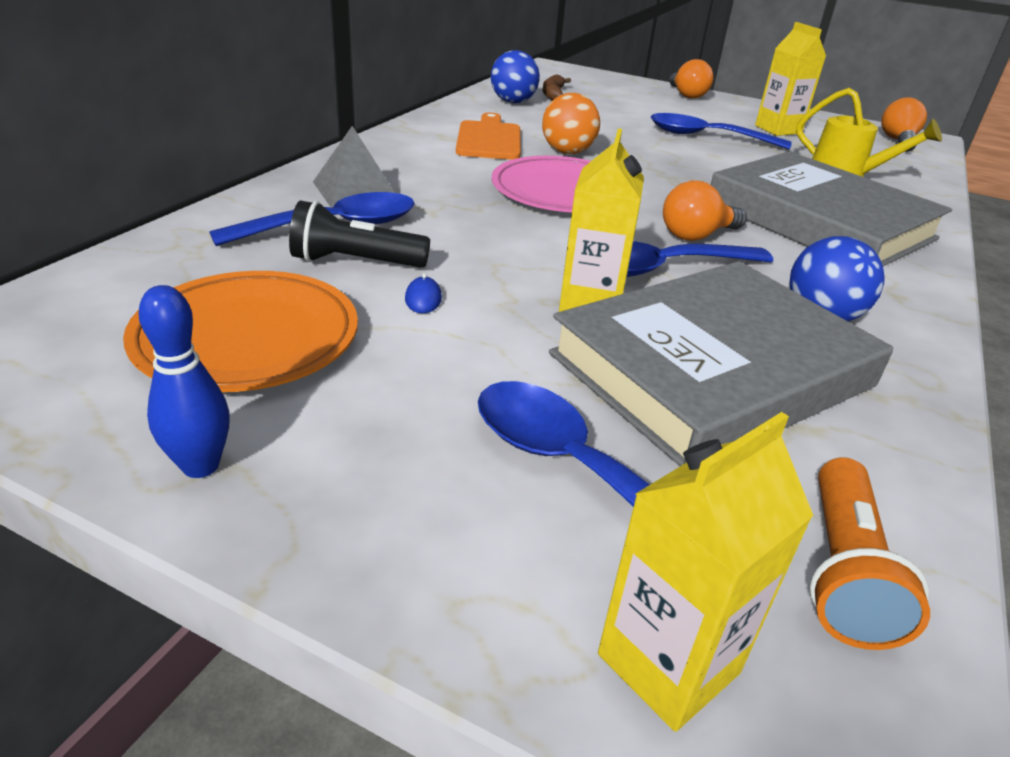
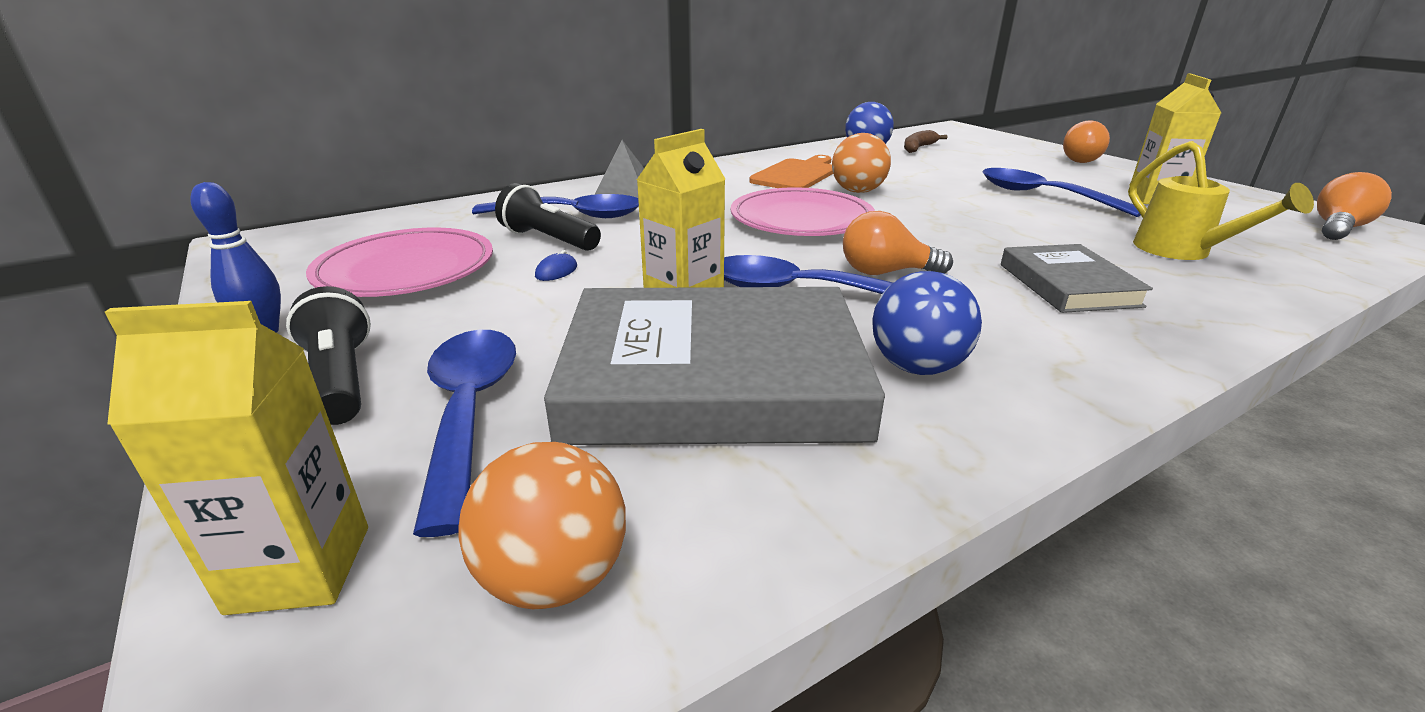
camera: 35 degrees right, 5 degrees down
orange plate [123,271,358,392] -> pink plate [306,228,493,297]
grey book [711,151,952,266] -> grey book [1001,244,1153,313], size x0.52
orange flashlight [810,457,930,650] -> orange ball [459,442,626,609]
none -> black flashlight [286,286,371,425]

